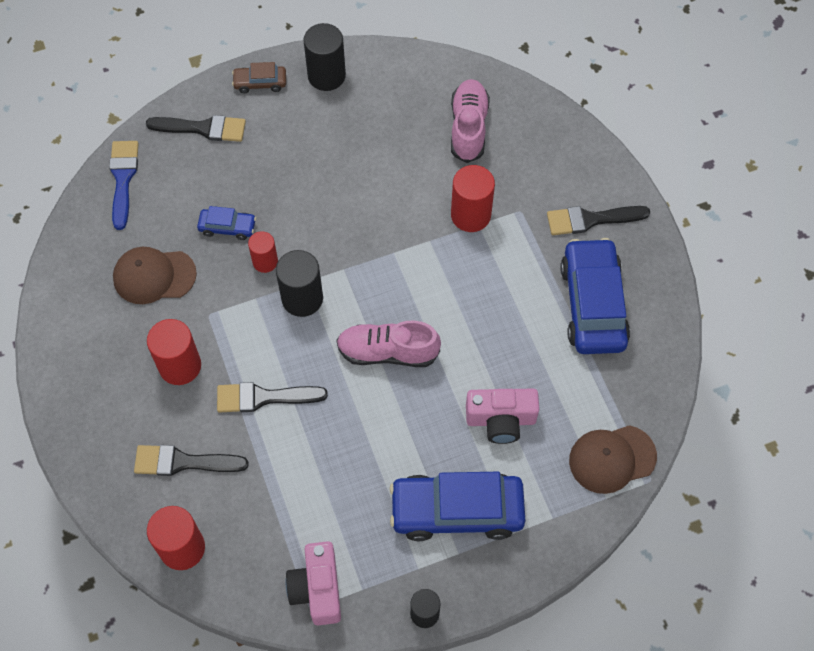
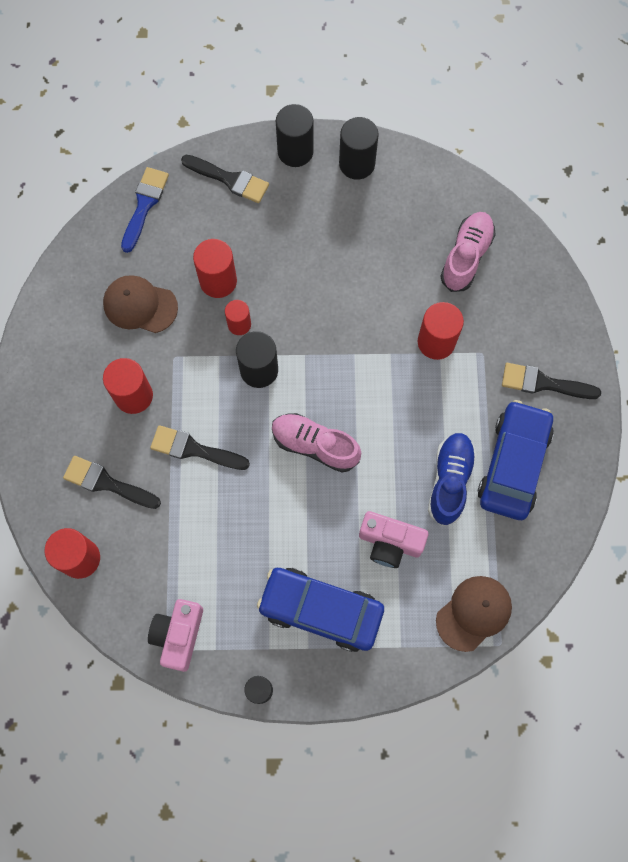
camera: 20 degrees right, 10 degrees up
blue car [197,206,256,240] -> red cylinder [193,239,237,298]
brown car [232,62,286,93] -> black cylinder [276,104,314,167]
brown cap [569,425,657,494] -> brown cap turned 135 degrees clockwise [436,576,512,652]
none -> blue shoe [428,433,477,526]

